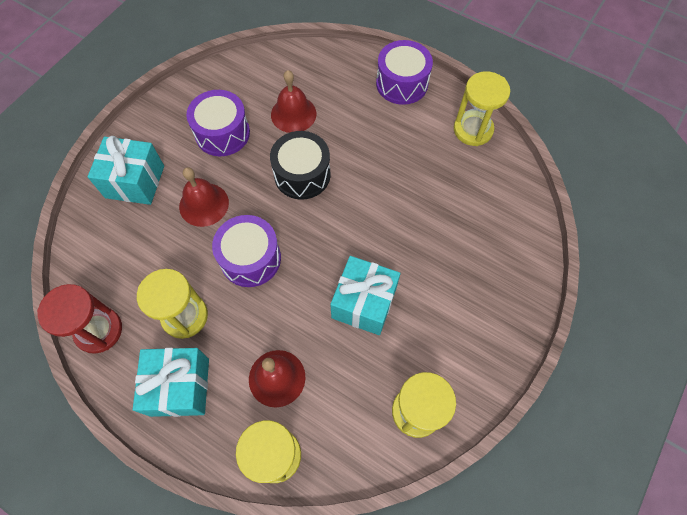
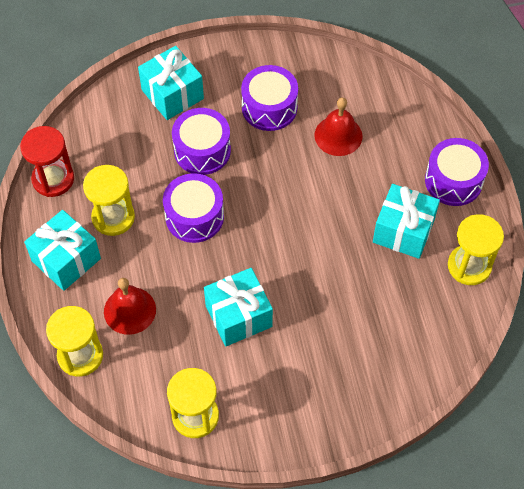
camera: 45 degrees right, 5 degrees down
red bell [179,167,229,227] -> purple drum [172,108,231,175]
black drum [270,131,331,200] -> none
none -> turquoise gift [373,184,440,259]

